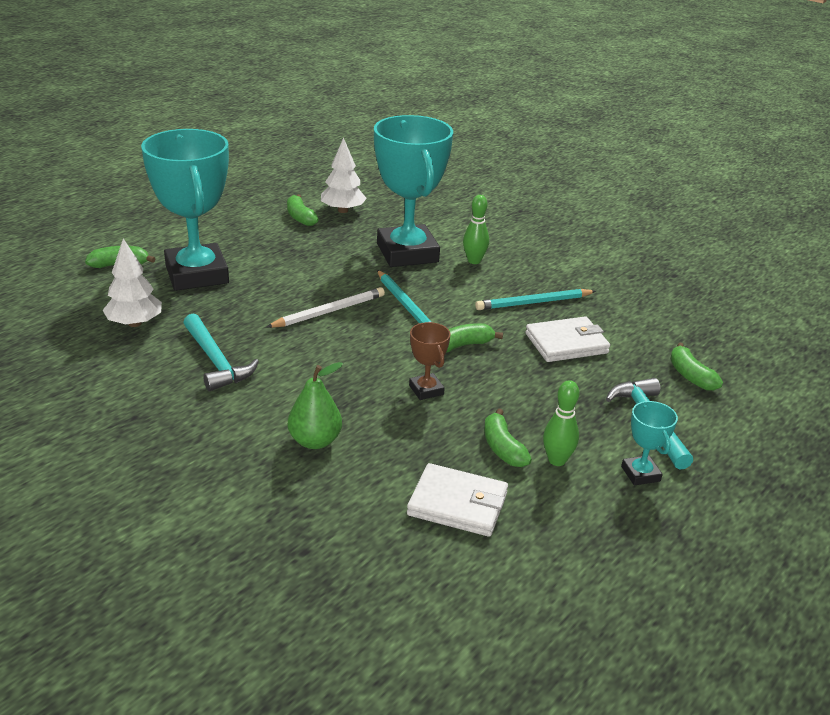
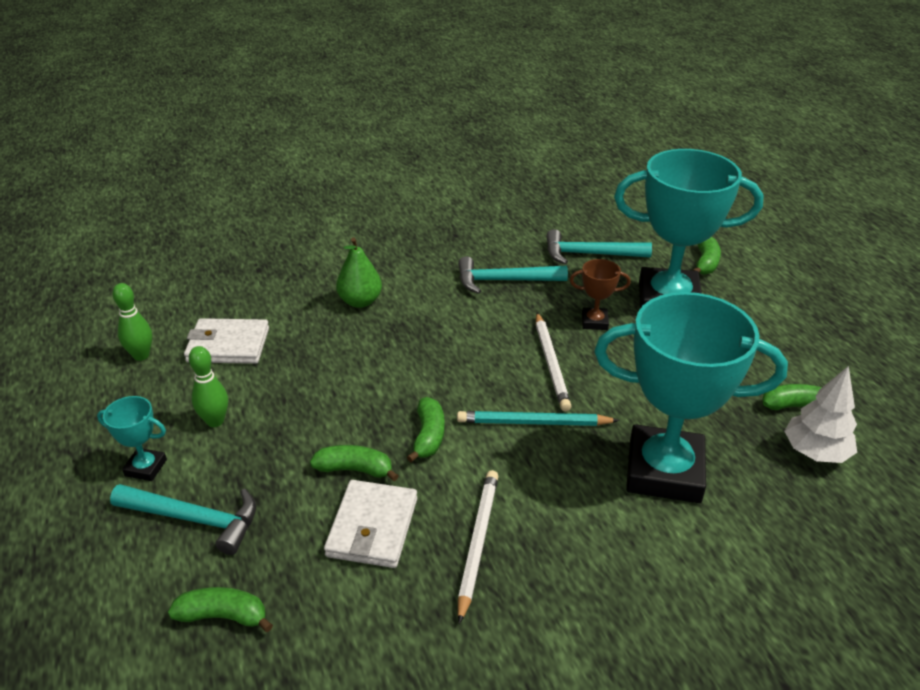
camera: 120 degrees right, 5 degrees up
white tree [103,238,162,327] -> turquoise hammer [546,229,652,264]
white wallet [407,463,508,537] -> white wallet turned 45 degrees clockwise [184,318,269,364]
brown trophy [409,322,451,400] -> brown trophy moved to [570,259,631,330]
green bowling pin [463,195,489,264] -> green bowling pin moved to [113,283,152,361]
turquoise pencil [475,289,596,310] -> white pencil [458,470,499,624]
green banana [484,408,532,467] -> green banana moved to [310,445,399,481]

